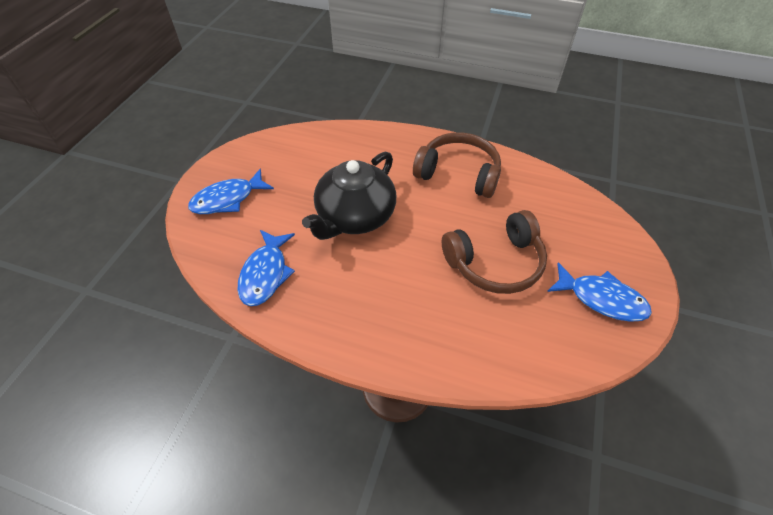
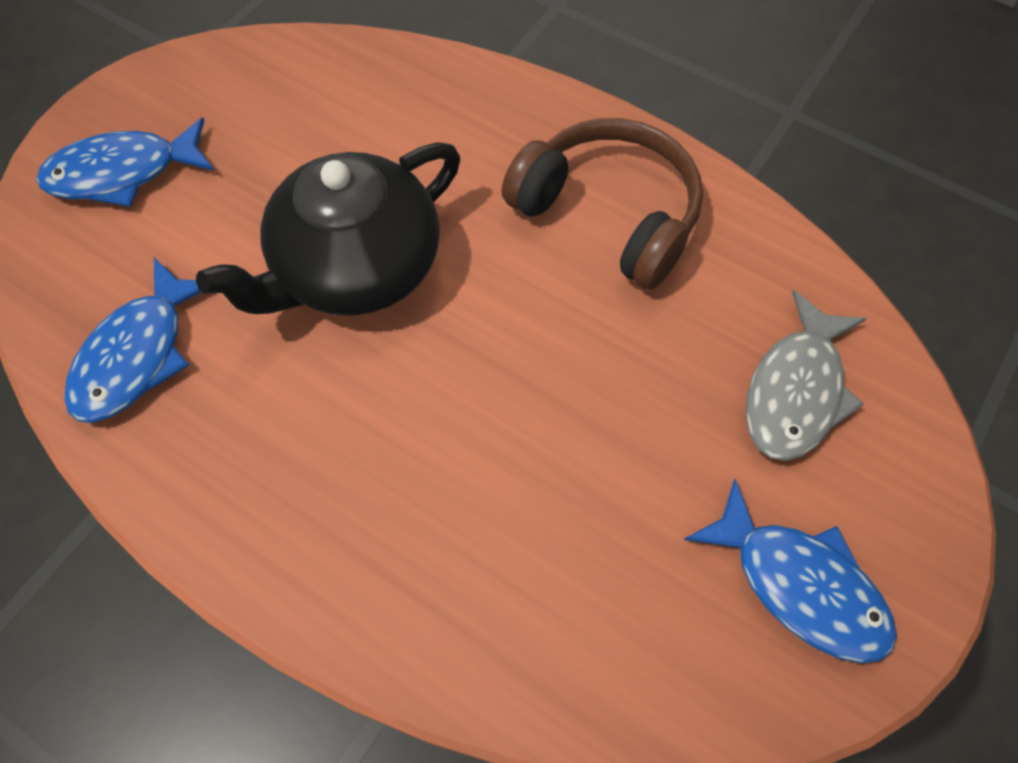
camera: 15 degrees right, 10 degrees up
brown headphones [442,210,547,294] -> none
none -> grey fish [745,290,867,461]

